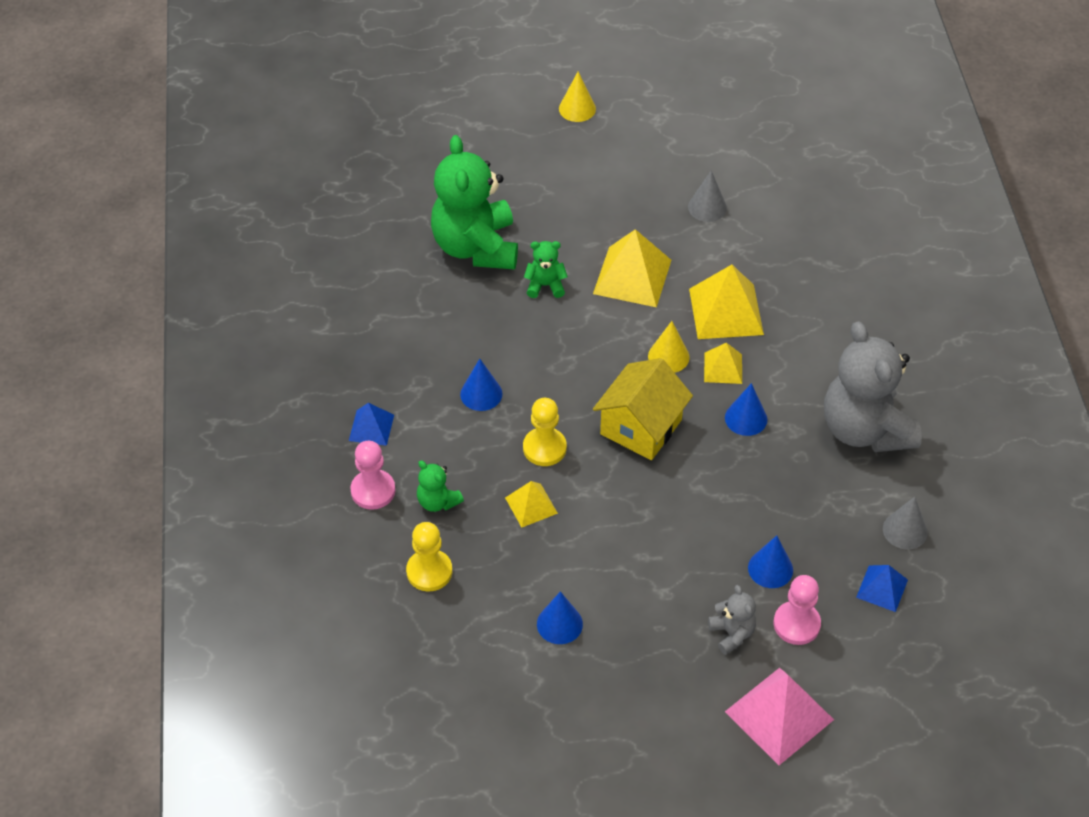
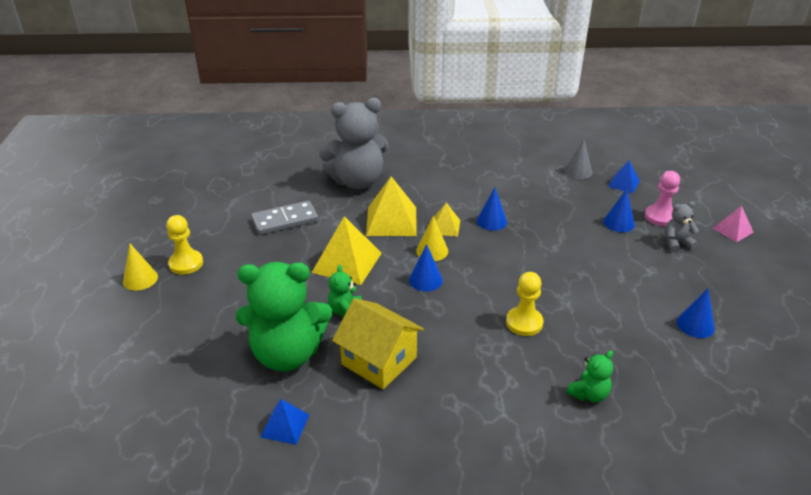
camera: 85 degrees left, 15 degrees down
blue pyramid [349,403,394,446] -> blue pyramid moved to [260,399,309,445]
pink pawn [350,441,396,510] -> none
yellow pawn [406,522,452,592] -> yellow pawn moved to [166,215,203,275]
blue cone [460,359,502,411] -> blue cone moved to [409,244,443,292]
yellow pyramid [505,481,558,527] -> none
yellow house [593,358,693,460] -> yellow house moved to [332,298,424,389]
grey cone [688,170,727,222] -> grey domino [251,201,319,235]
pink pyramid [725,668,834,765] -> pink pyramid [712,206,754,242], size x0.56
grey teddy bear [824,321,922,452] -> grey teddy bear moved to [319,98,389,189]

